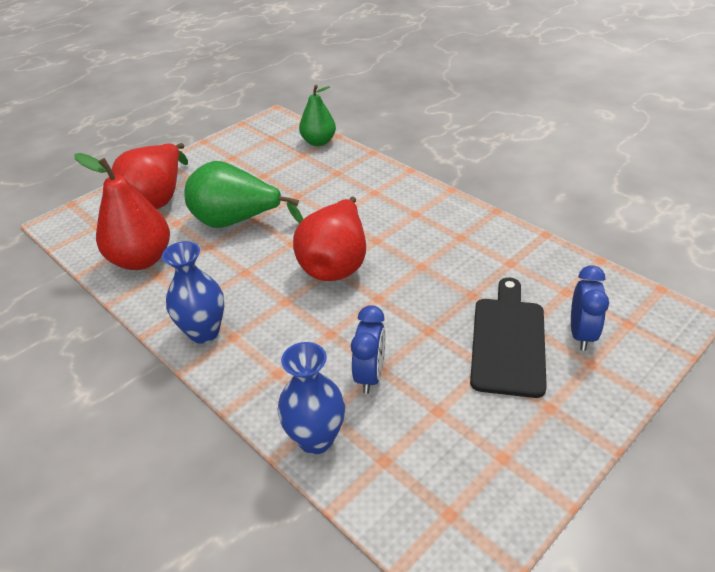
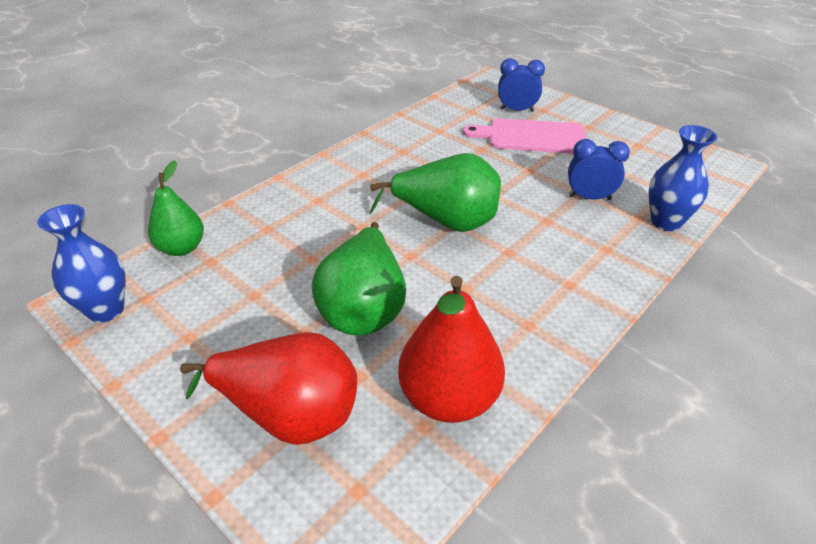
camera: 95 degrees left, 0 degrees up
blue vase [162,241,224,344] -> blue vase moved to [37,204,126,323]
red pear [293,197,366,281] -> green pear [370,153,501,232]
black cutting board [470,278,547,398] -> pink cutting board [463,118,586,154]

